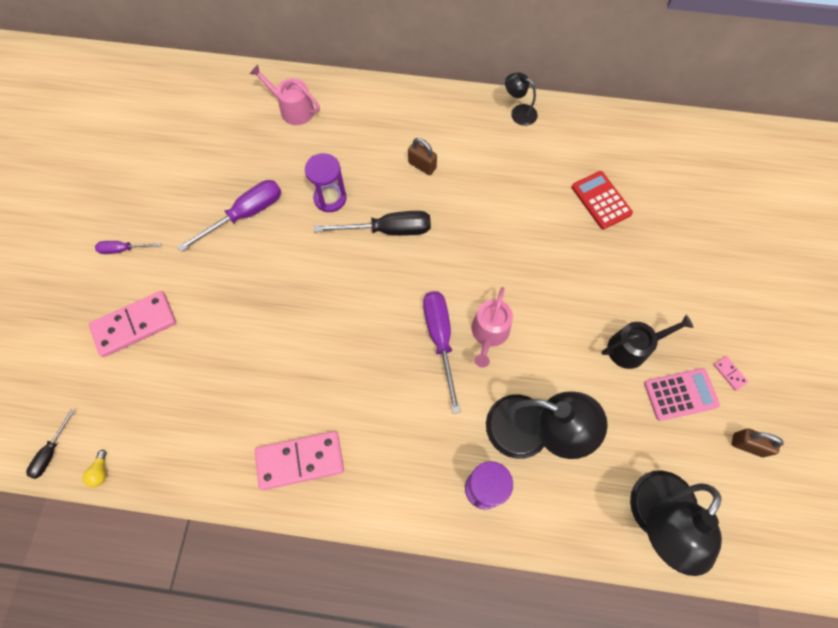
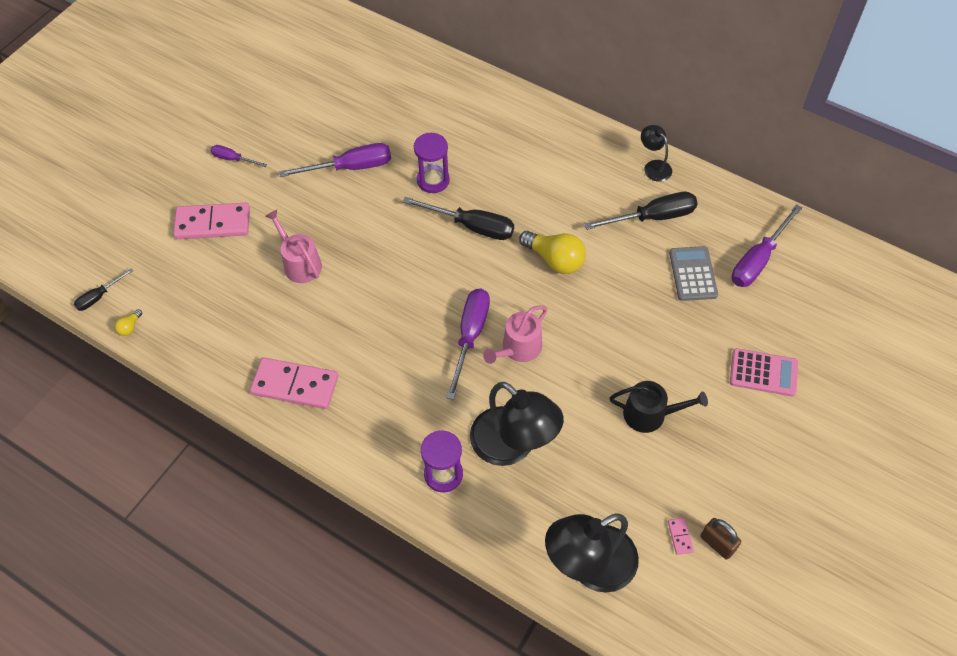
camera: 25 degrees right, 10 degrees down
pink watering can [250,64,320,125] -> pink watering can moved to [265,210,322,283]
brown padlock [408,138,437,175] -> none
red calculator [572,171,633,229] -> grey calculator [669,246,718,301]
pink calculator [644,368,720,421] -> pink calculator moved to [730,348,798,396]
pink domino [714,356,748,391] -> pink domino moved to [668,518,694,555]
none -> yellow light bulb [519,231,586,274]
none -> black screwdriver [584,192,698,230]
none -> purple screwdriver [731,204,802,287]

